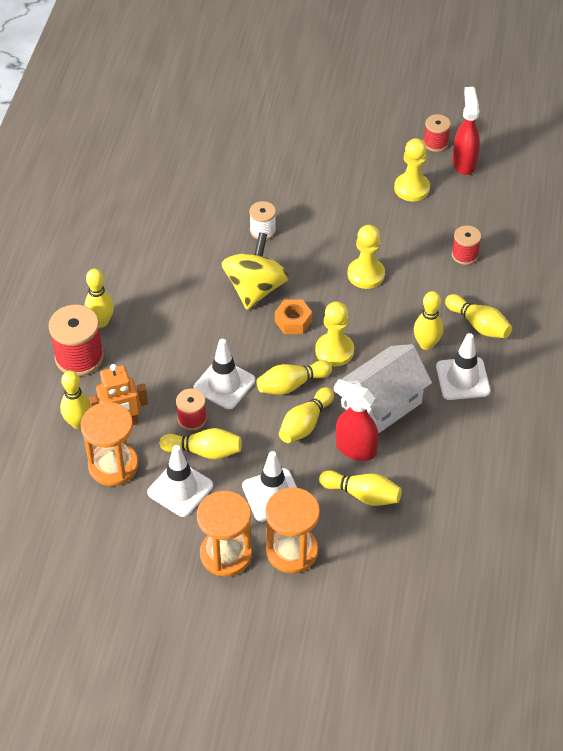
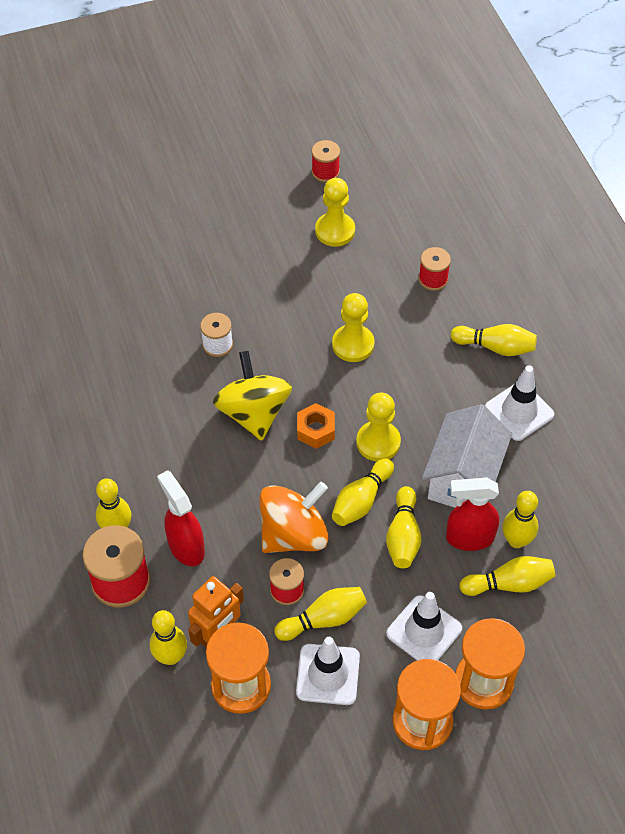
camera: 30 degrees left, 5 degrees up
white traffic cone [193,339,255,409] -> orange spinning top [259,482,329,553]
yellow bowling pin [414,291,443,350] -> yellow bowling pin moved to [502,491,538,548]
red spray bottle [452,87,480,175] -> red spray bottle moved to [157,470,205,566]

